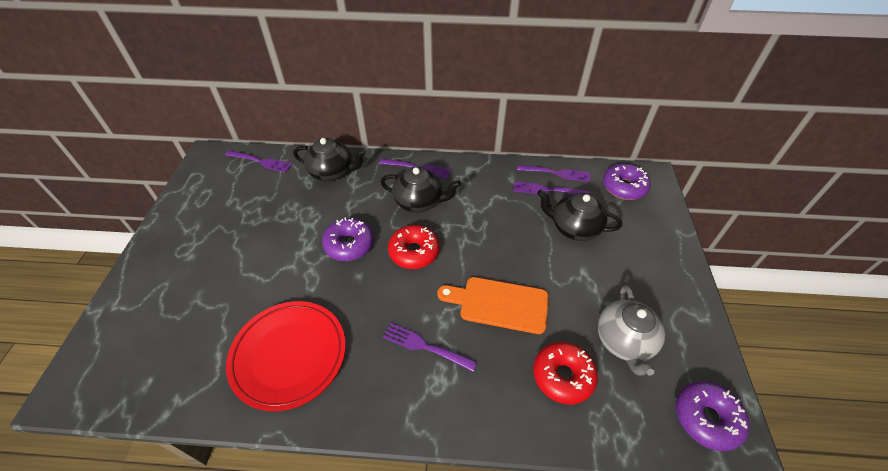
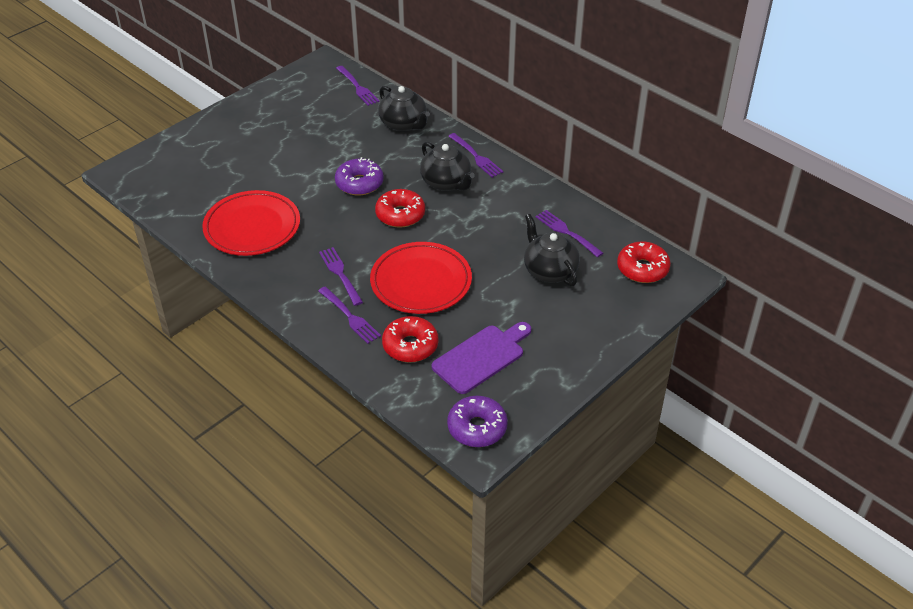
camera: 40 degrees right, 5 degrees down
orange cutting board [438,277,549,334] -> red plate [370,242,472,314]
purple fork [517,165,590,182] -> purple fork moved to [318,286,381,344]
grey teapot [598,285,665,376] -> purple cutting board [432,322,531,394]
purple donut [603,164,651,200] -> red donut [617,242,671,283]

